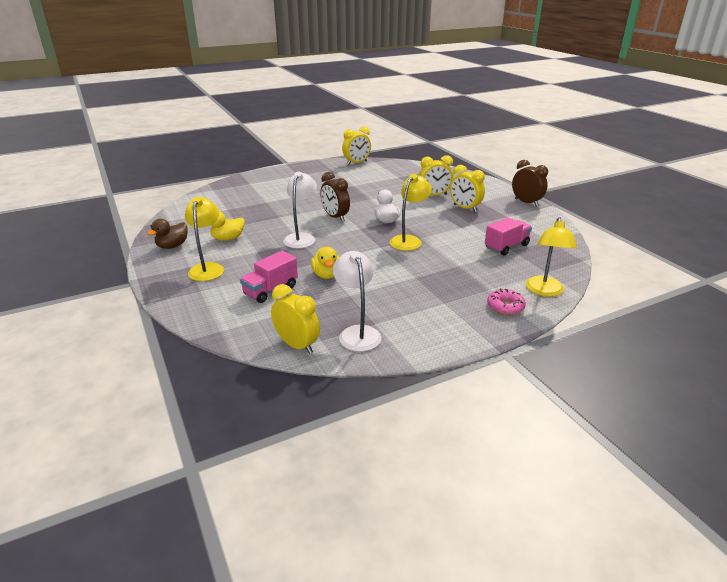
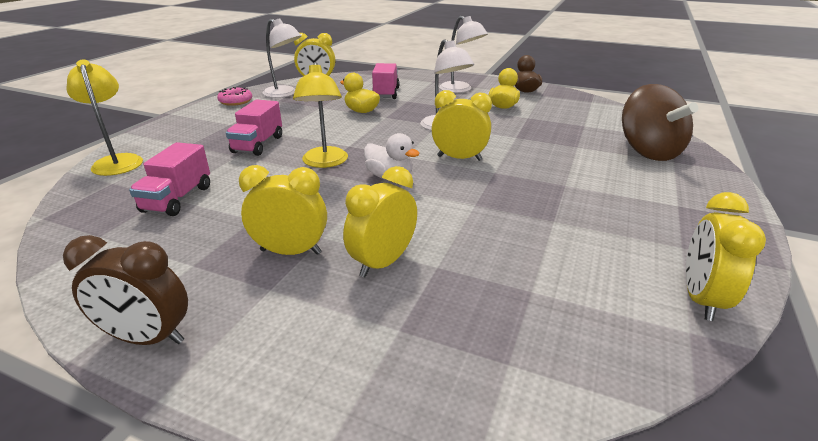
camera: 140 degrees right, 0 degrees up
yellow lamp [185,197,224,281] -> white lamp [439,16,488,93]
brown clock [320,172,350,222] -> yellow clock [432,90,492,161]
pink donut [487,288,526,315] -> pink donut moved to [217,87,253,106]
none -> pink truck [226,99,282,156]
none -> brown spinning top [622,84,698,161]

